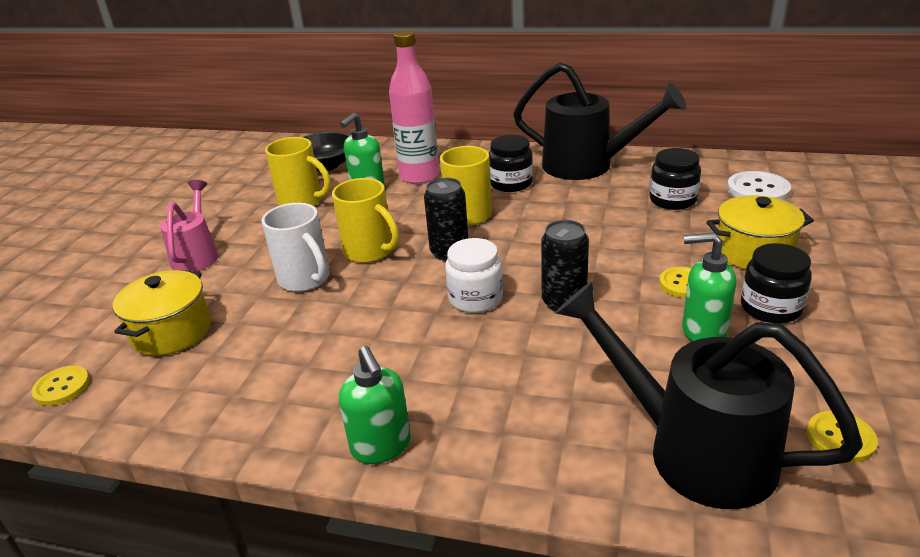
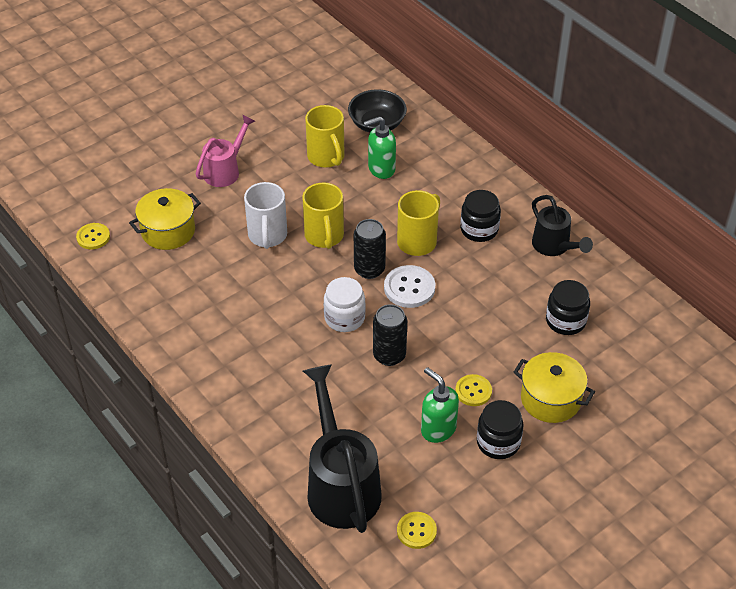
camera: 35 degrees right, 15 degrees up
green soap dispenser [339,346,411,464] -> none
pink bottle [389,30,439,184] -> none
black watering can [513,62,686,180] -> black watering can [532,195,593,256], size x0.59
white button [727,171,791,200] -> white button moved to [384,265,435,308]

